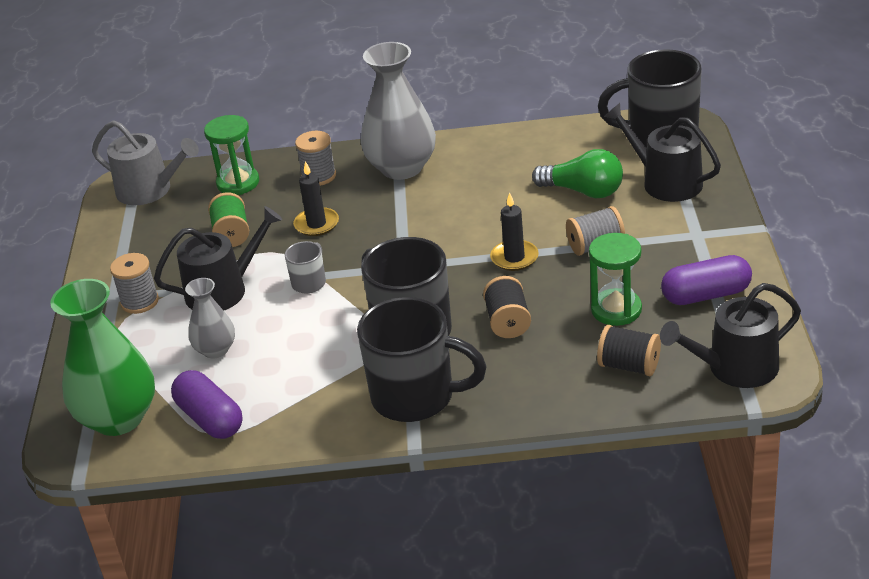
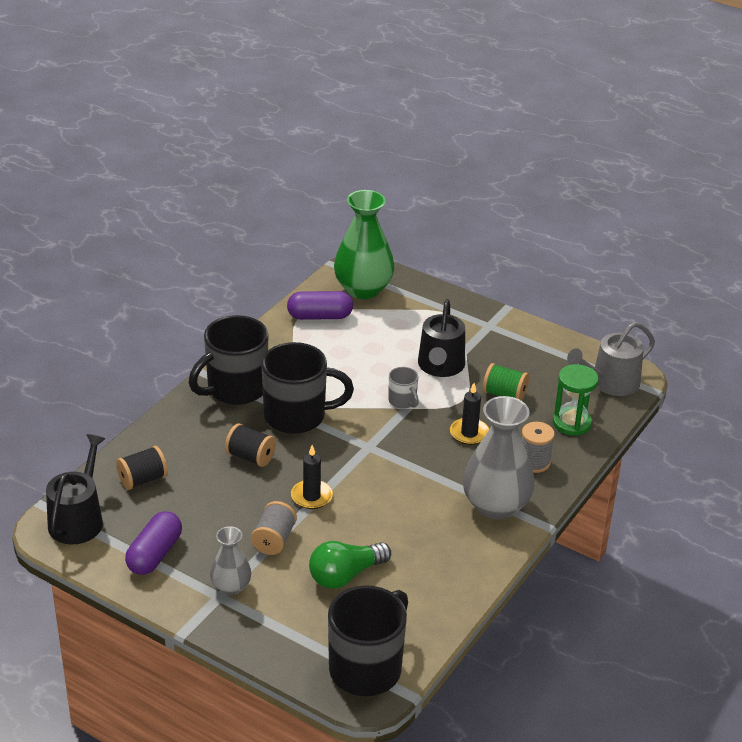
camera: 120 degrees right, 0 degrees up
grey spool [110,253,159,314] -> none
grey vase [185,278,235,358] -> grey vase moved to [210,526,251,595]
green hourglass [589,233,642,326] -> none
black watering can [604,103,721,202] -> none

